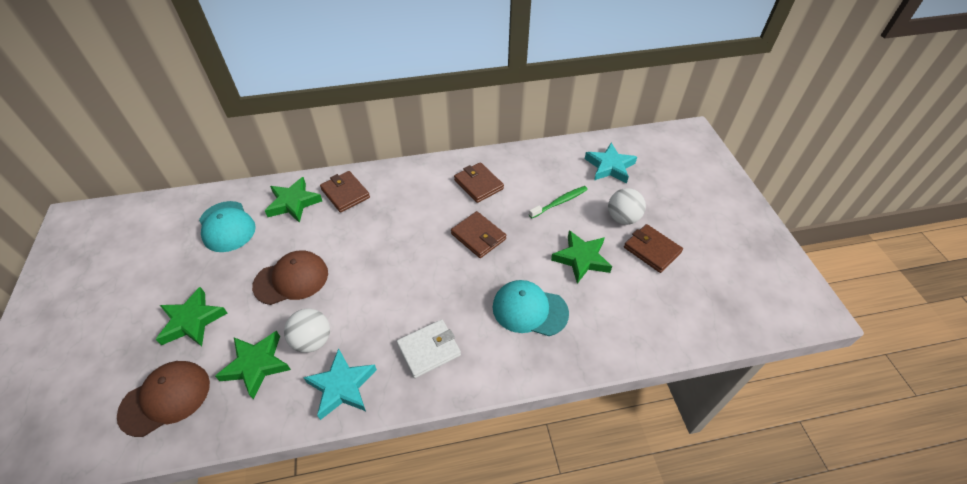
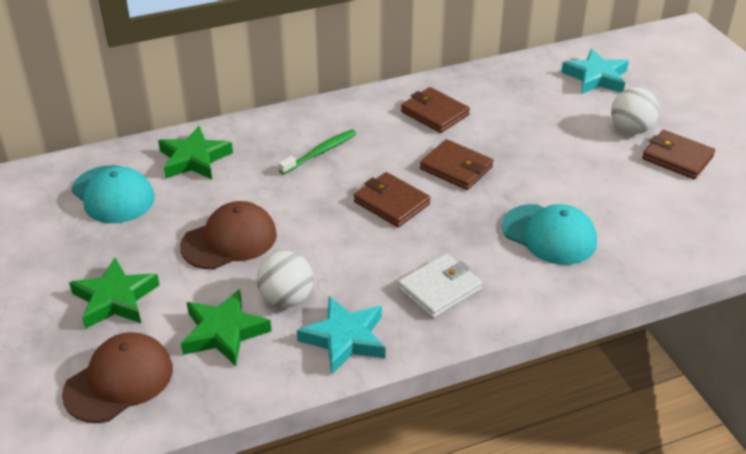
camera: 10 degrees left, 10 degrees down
brown wallet [320,171,370,213] -> brown wallet moved to [354,172,431,227]
turquoise cap [492,280,569,336] -> turquoise cap turned 150 degrees counterclockwise [502,204,597,265]
green toothbrush [529,186,588,218] -> green toothbrush moved to [278,129,357,175]
green star [551,230,612,284] -> none

